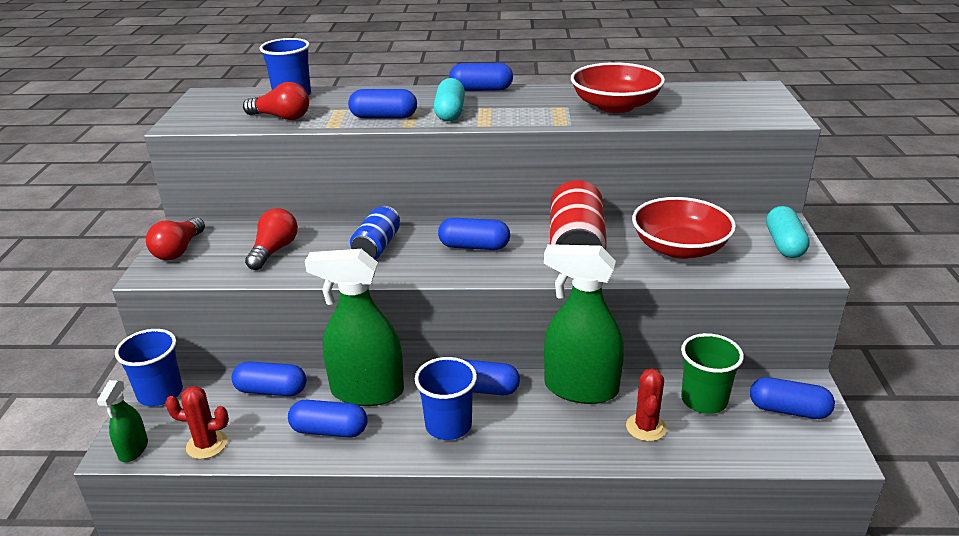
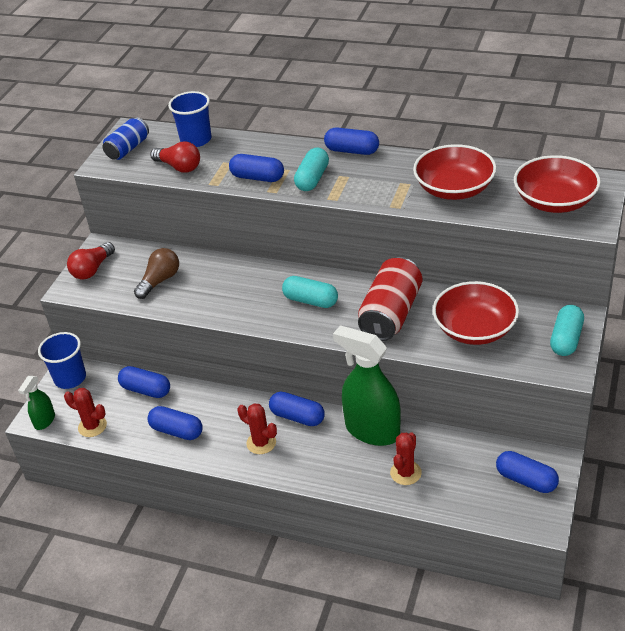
camera: 20 degrees right, 10 degrees up
red light bulb [245,208,298,270] -> brown light bulb [134,248,179,299]
green spray bottle [305,249,404,406] -> none
blue can [350,206,400,259] -> blue can moved to [102,117,149,160]
blue cup [415,357,477,440] -> red cactus [237,403,277,454]
blue capsule [438,218,510,250] -> turquoise capsule [282,276,338,308]
green cup [681,333,744,414] -> none
none -> red bowl [514,155,601,213]

